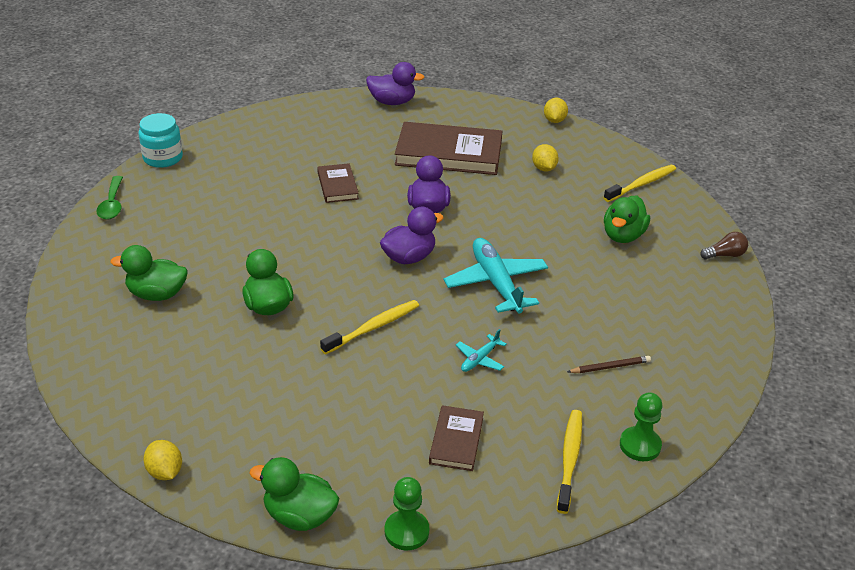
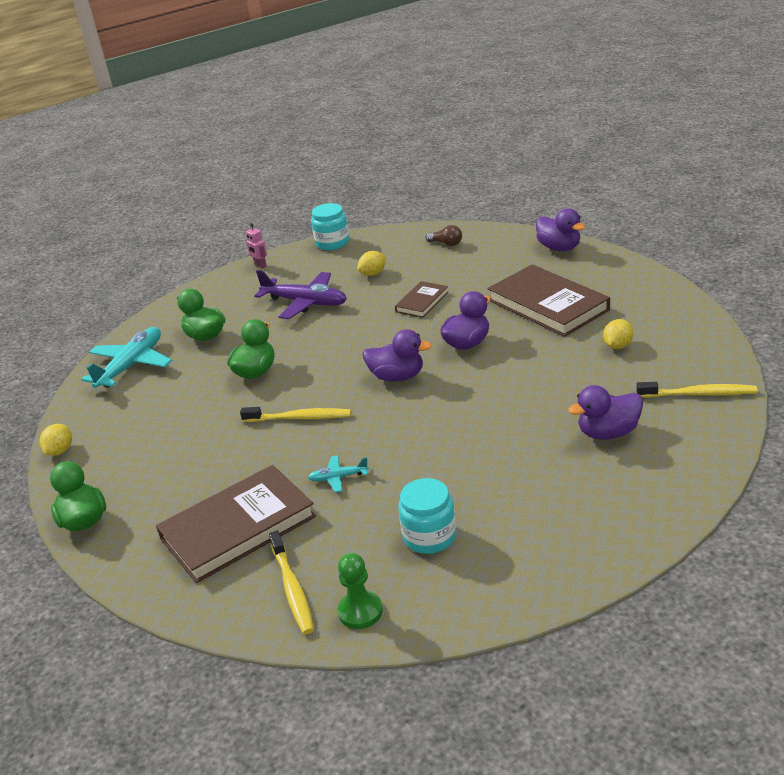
camera: 50 degrees right, 5 degrees down
green spoon [97,176,123,220] -> pink robot [246,223,267,269]
green pawn [385,477,429,550] -> none
brown book [429,405,484,471] -> brown book [156,465,316,583], size x1.96
turquoise plane [444,238,548,314] -> turquoise plane moved to [81,327,172,388]
yellow lemon [544,98,568,123] -> yellow lemon moved to [357,251,386,276]
yellow toothbrush [557,410,582,514] -> yellow toothbrush turned 105 degrees clockwise [269,531,314,634]
brown pencil [567,356,651,373] -> turquoise jar [398,478,457,554]
green duck [604,195,650,243] -> purple duck [568,385,643,440]
brown light bulb [700,232,748,260] -> brown light bulb moved to [426,225,462,246]
none -> purple plane [254,270,347,319]

